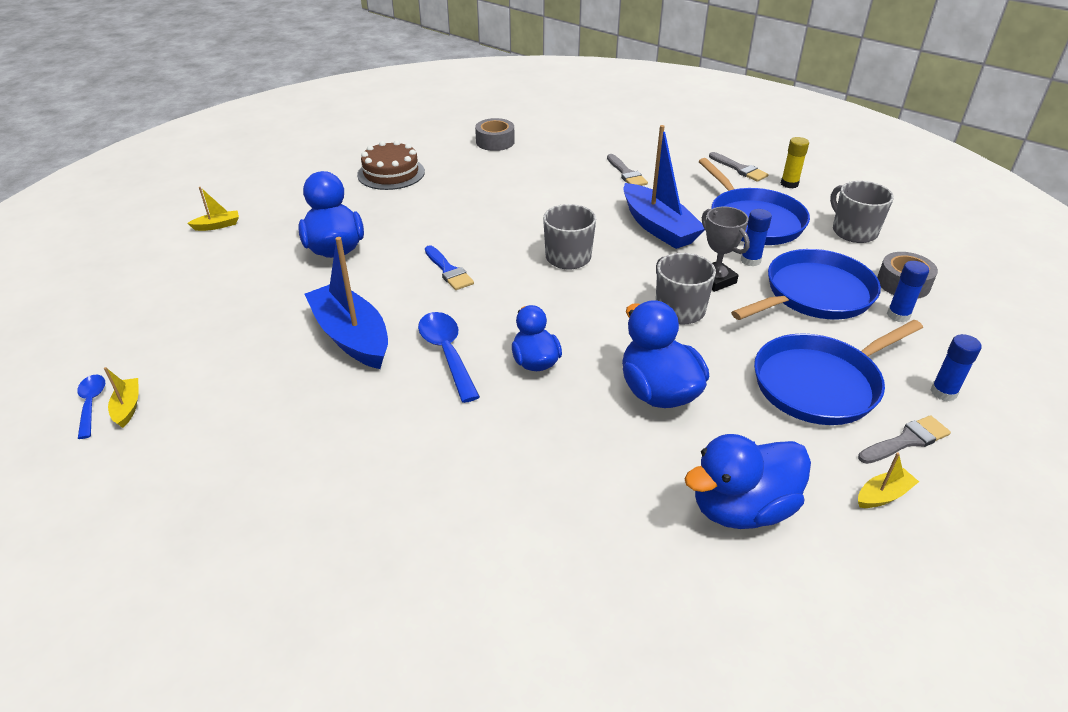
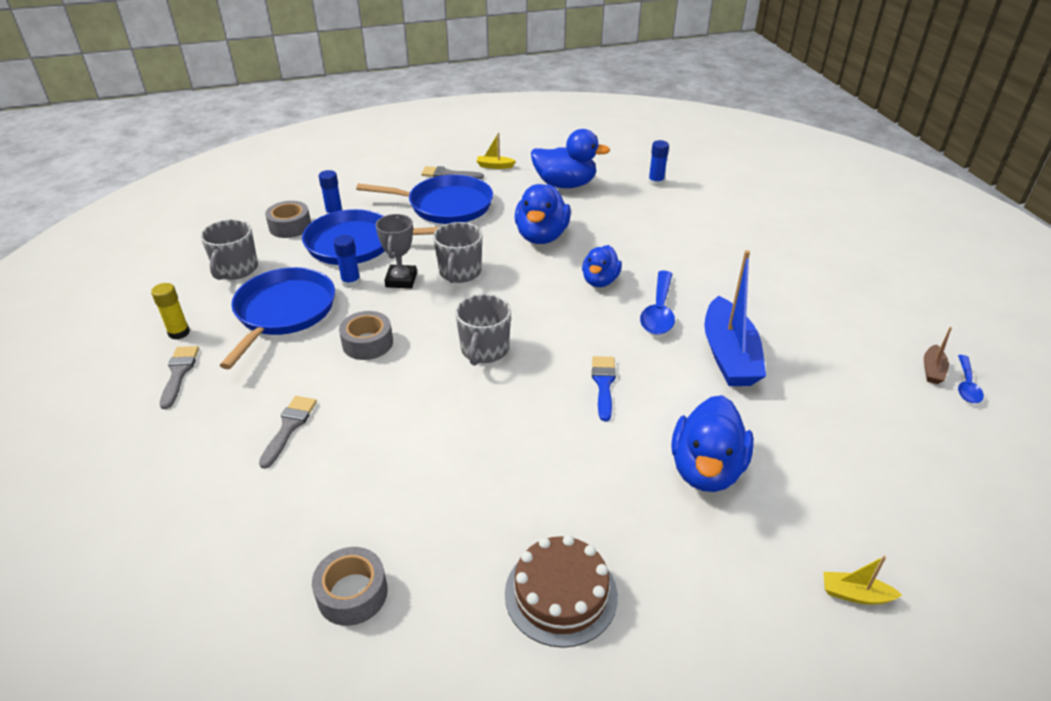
camera: 145 degrees left, 0 degrees up
yellow boat [104,367,139,428] -> brown boat [924,327,952,384]
blue boat [623,125,705,249] -> grey tape [339,311,393,360]
blue glue stick [931,334,982,401] -> blue glue stick moved to [648,140,669,186]

